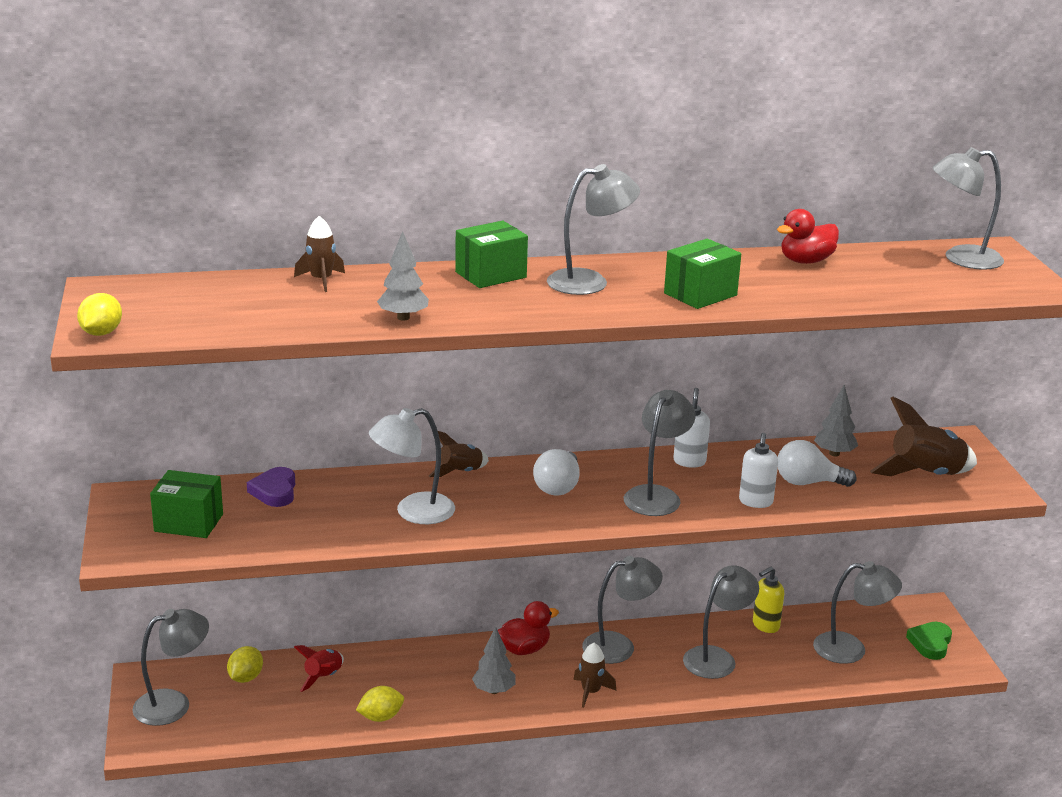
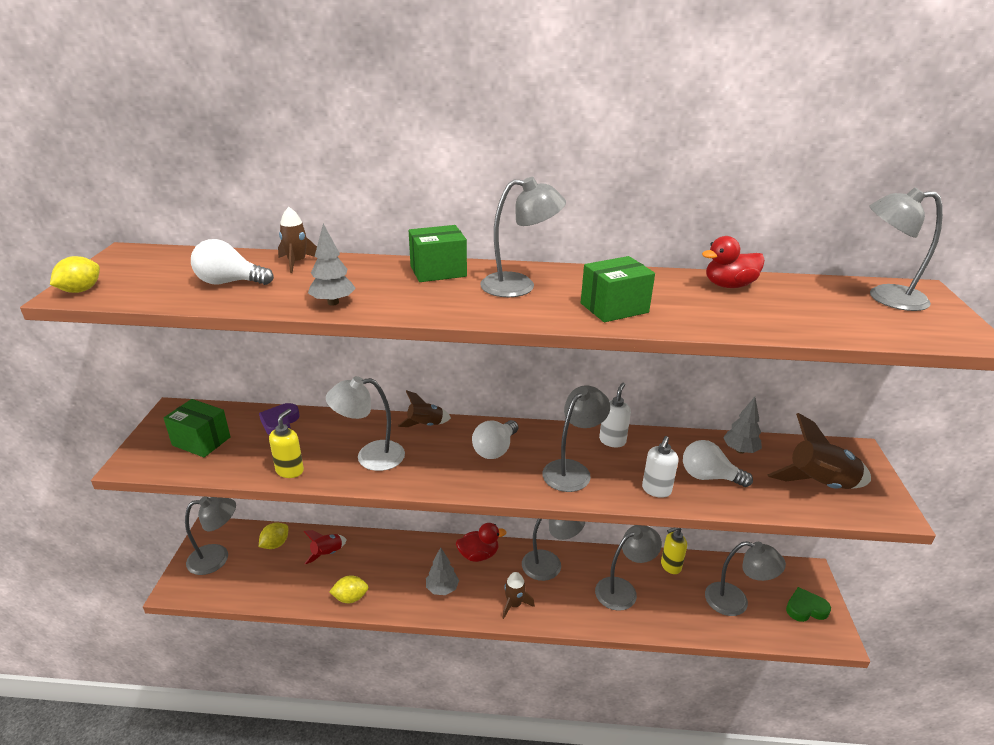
camera: 15 degrees right, 5 degrees up
green heart [906,622,952,660] -> green heart turned 45 degrees clockwise [786,587,831,622]
none -> white light bulb [191,239,274,285]
none -> yellow soap dispenser [269,409,304,478]

